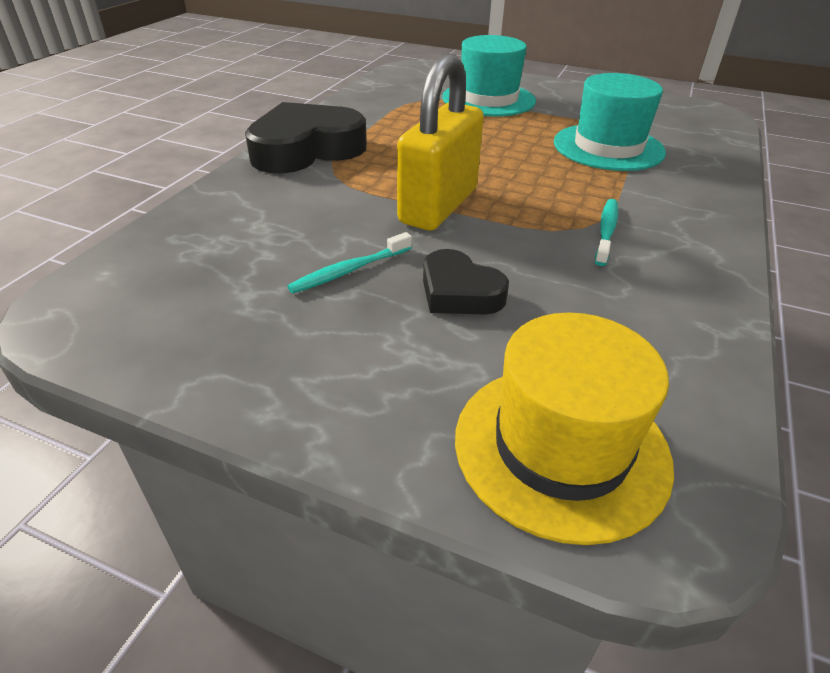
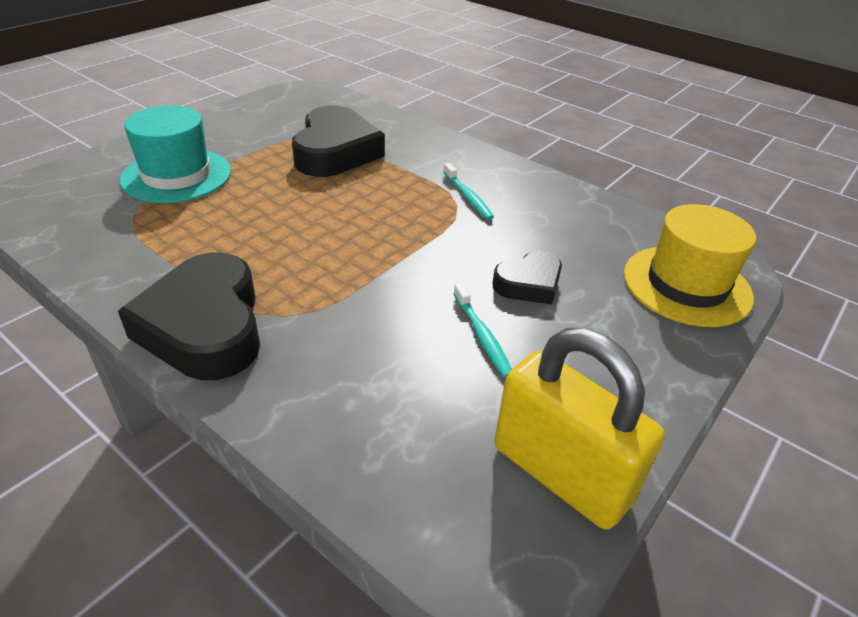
camera: 75 degrees left, 0 degrees up
yellow padlock [397,54,484,231] -> yellow padlock moved to [494,328,665,530]
turquoise hat [554,73,666,171] -> black heart [292,106,385,177]
turquoise toothbrush [595,199,618,266] -> turquoise toothbrush turned 150 degrees counterclockwise [443,163,494,220]

